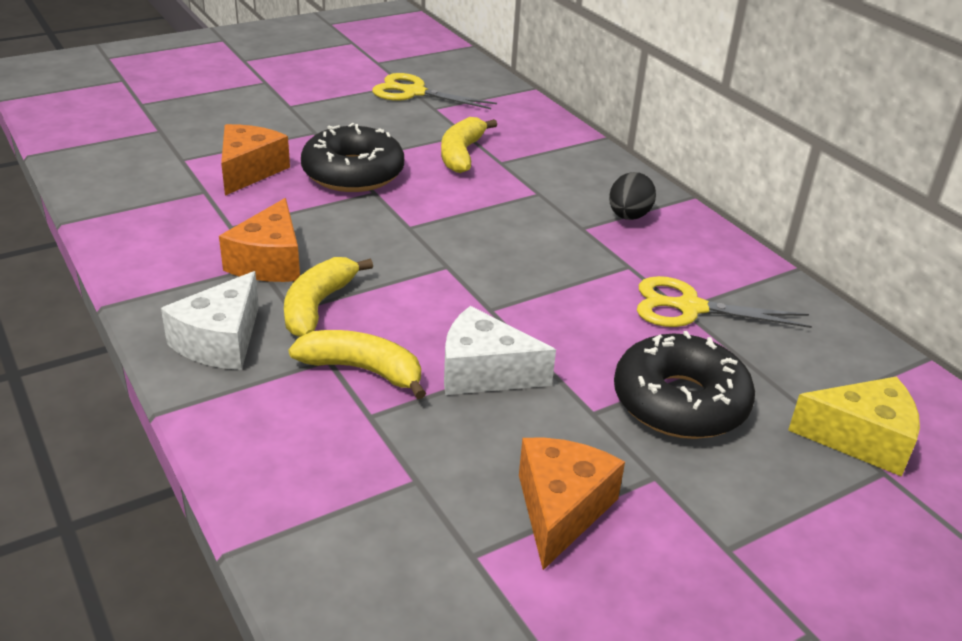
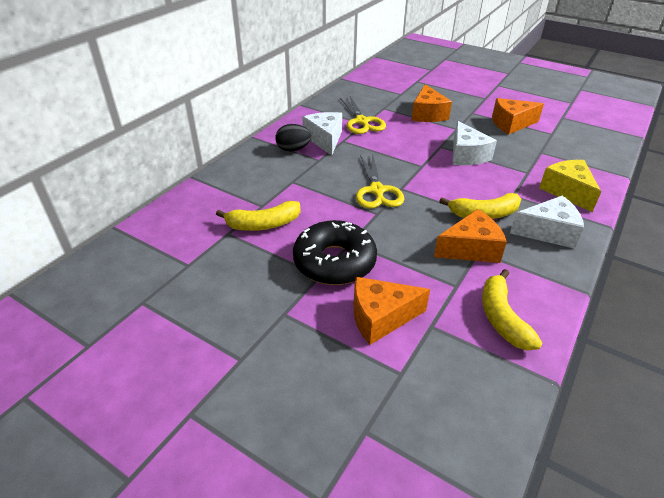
camera: 115 degrees left, 5 degrees up
yellow banana [289,330,426,399] -> yellow banana moved to [482,269,542,351]
yellow scissors [372,73,497,109] -> yellow scissors moved to [356,153,404,209]
black donut [614,331,755,439] -> orange cheese [411,84,452,122]
yellow cheese [788,376,920,477] -> yellow cheese moved to [539,160,601,212]
none -> white cheese [302,112,342,155]

